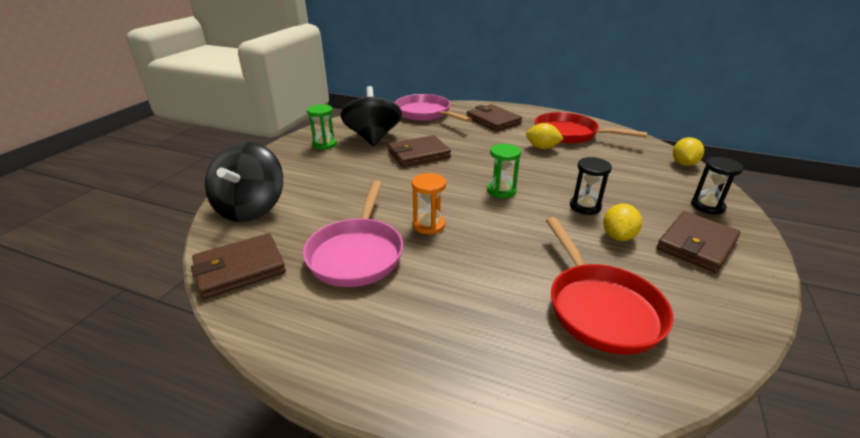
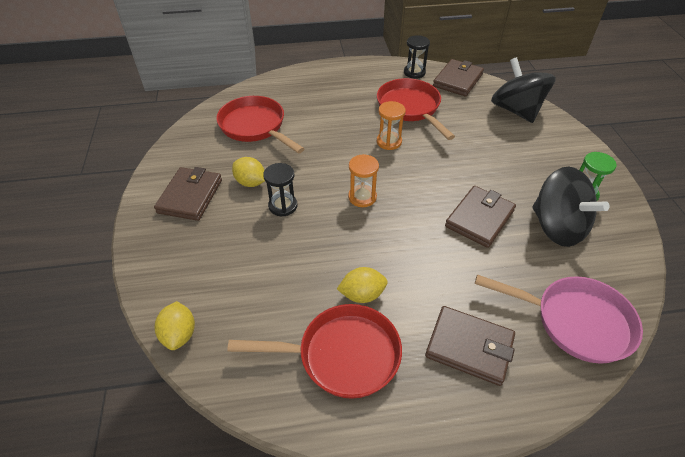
camera: 150 degrees right, 15 degrees up
pink pan [303,181,403,287] -> red pan [377,78,455,140]
green hourglass [487,144,521,198] -> orange hourglass [348,154,379,207]
yellow lemon [603,203,642,241] -> yellow lemon turned 45 degrees counterclockwise [232,157,265,187]
black hourglass [691,157,743,215] -> black hourglass moved to [404,35,430,79]

